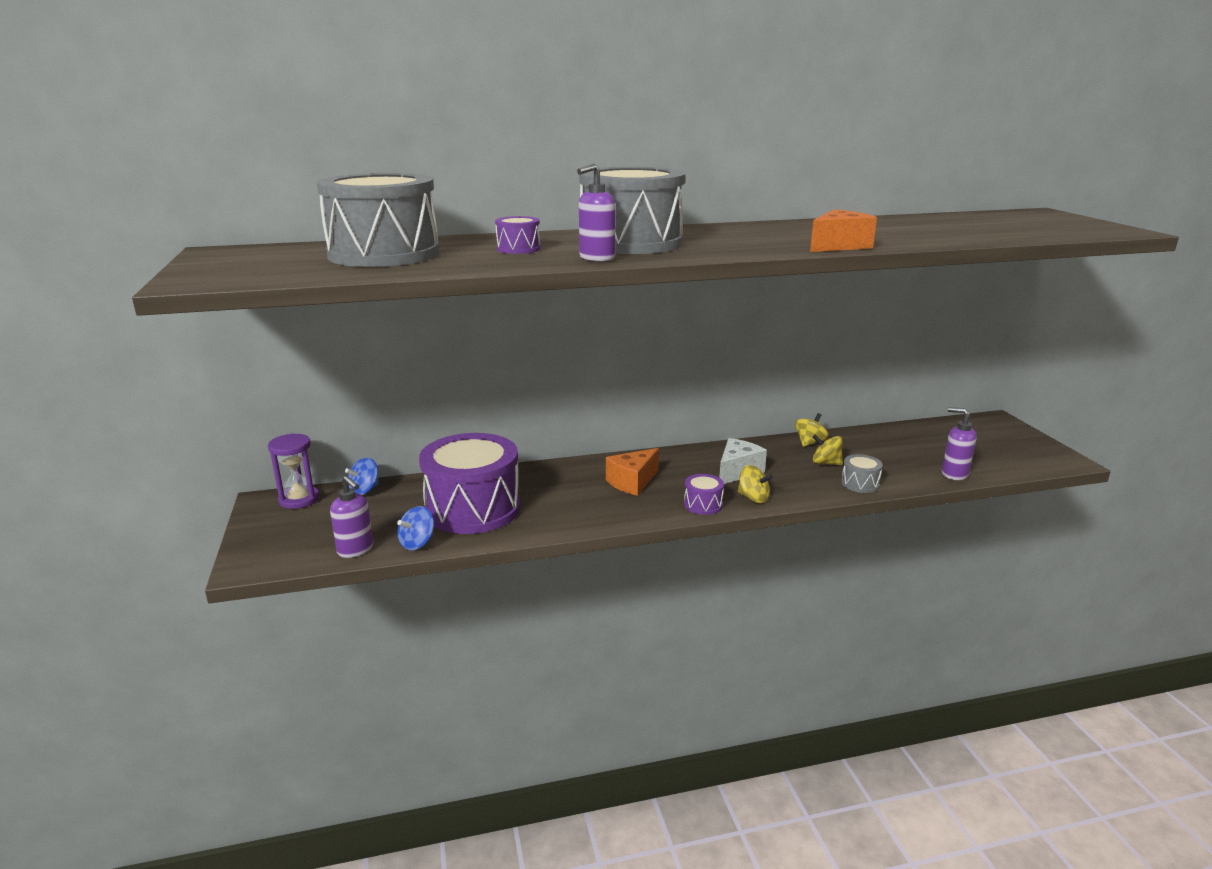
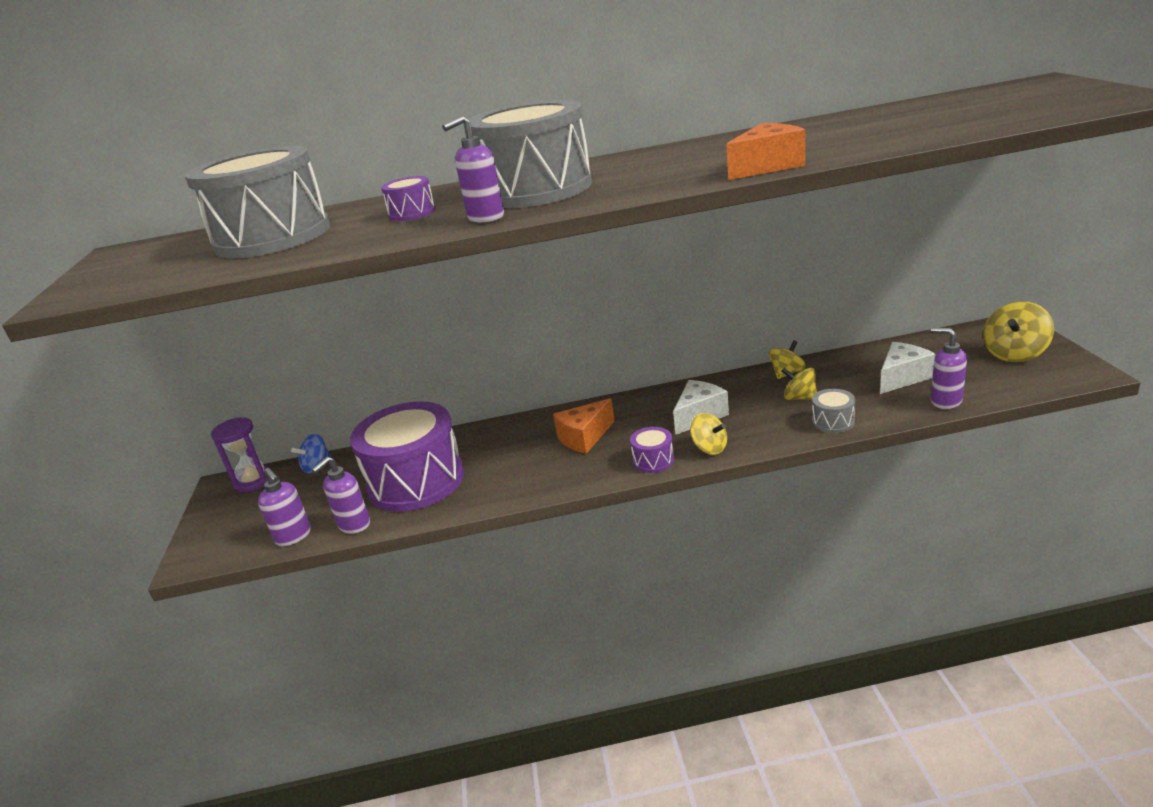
camera: 10 degrees right, 5 degrees up
blue spinning top [397,506,434,550] -> purple soap dispenser [312,457,370,534]
none -> white cheese [880,342,936,394]
none -> yellow spinning top [983,301,1054,362]

